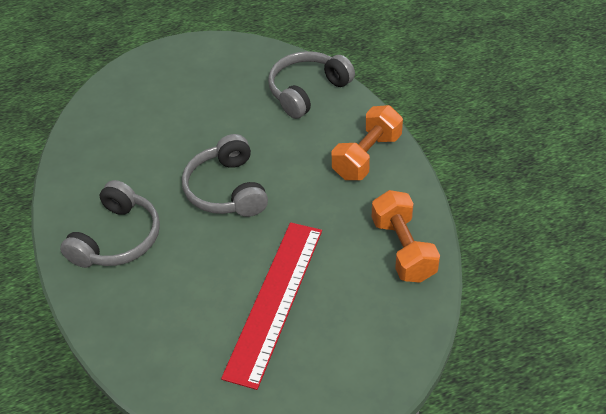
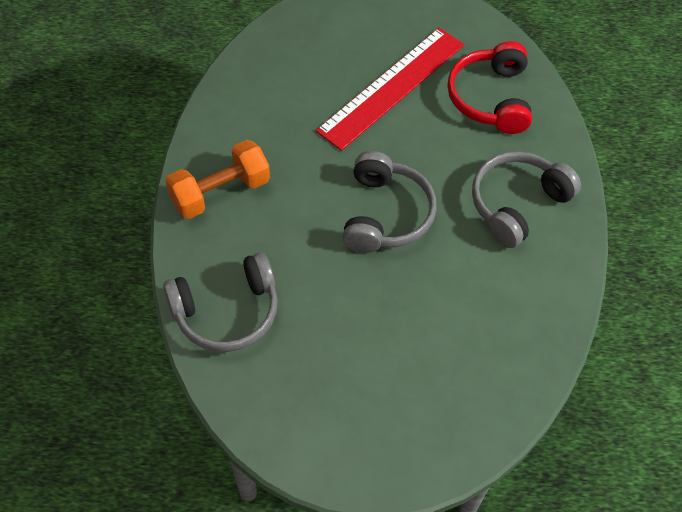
camera: 160 degrees left, 10 degrees up
orange dumbbell [372,190,440,283] -> none
none -> red headphones [447,41,532,134]

